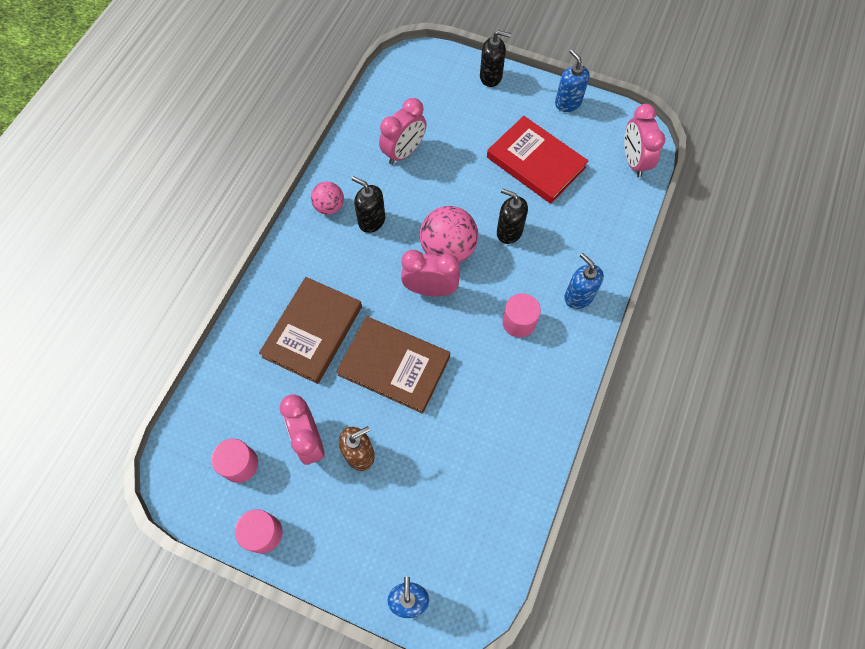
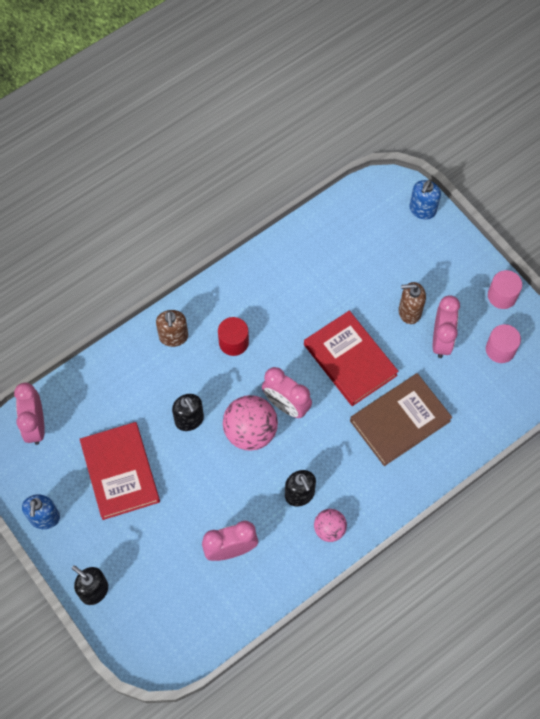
camera: 150 degrees left, 0 degrees up
brown book [336,316,450,414] -> red book [304,310,399,406]
pink cylinder [502,293,541,337] -> red cylinder [218,317,249,356]
blue soap dispenser [564,253,604,309] -> brown soap dispenser [156,310,188,347]
pink clock [624,104,665,177] -> pink clock turned 150 degrees clockwise [14,383,45,445]

